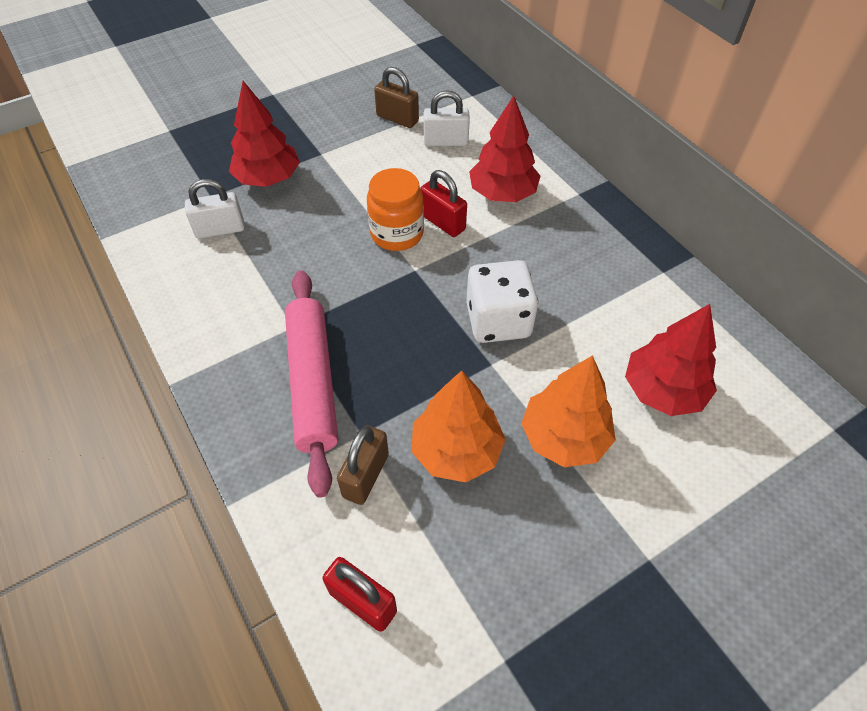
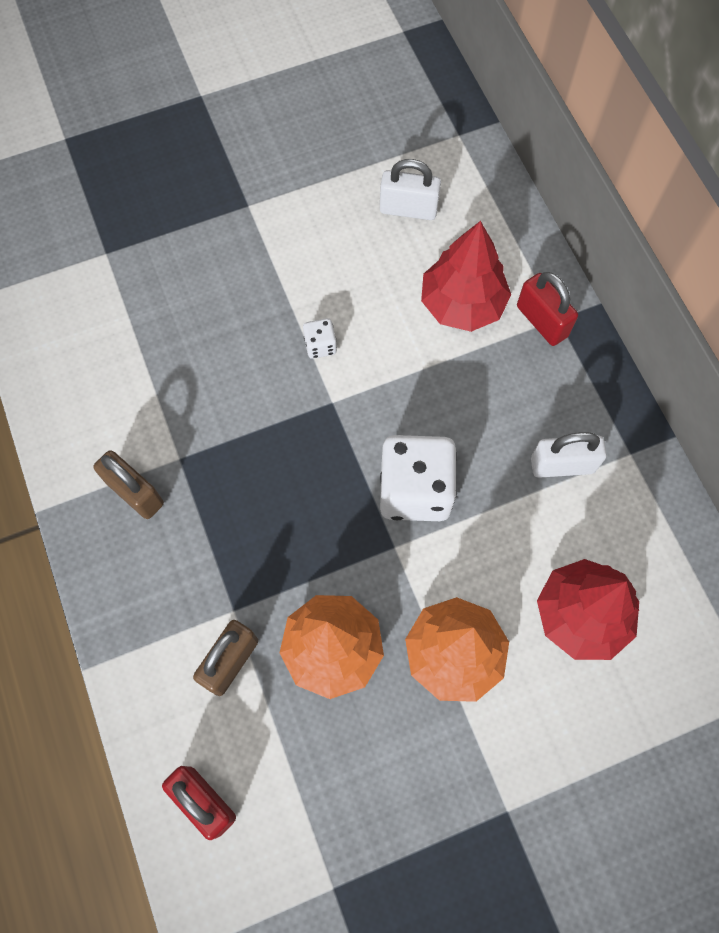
camera: 10 degrees right, 15 degrees up
white padlock [185,179,245,239] -> white padlock moved to [531,432,606,478]
red tree [229,81,300,187] -> none
pink rolling pin [285,270,338,498] -> none
orange jar [367,168,424,251] -> white dice [303,318,337,359]
brown padlock [374,67,419,128] -> brown padlock moved to [93,450,164,519]
red padlock [420,170,467,237] -> red padlock moved to [517,272,578,346]

